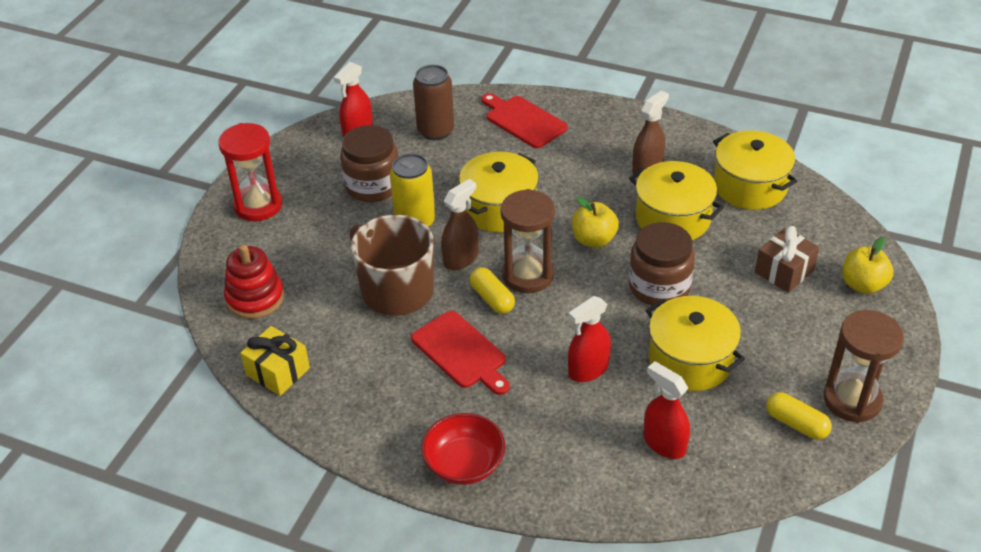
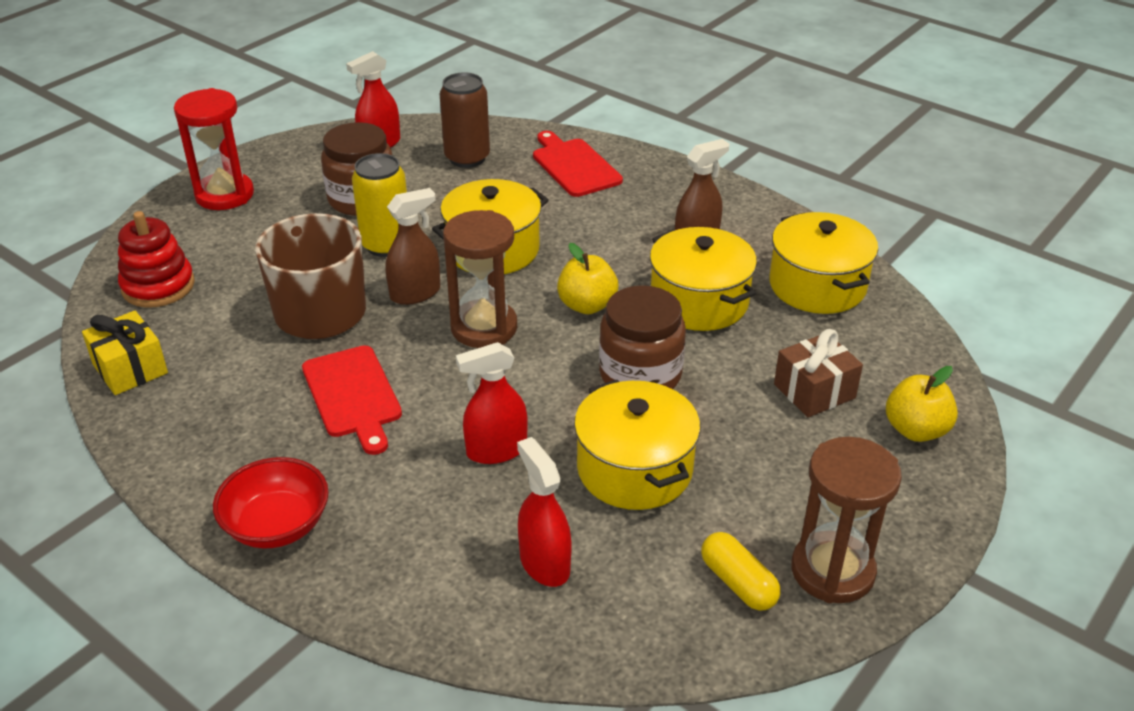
camera: 15 degrees right, 5 degrees down
yellow capsule [470,267,515,314] -> none

